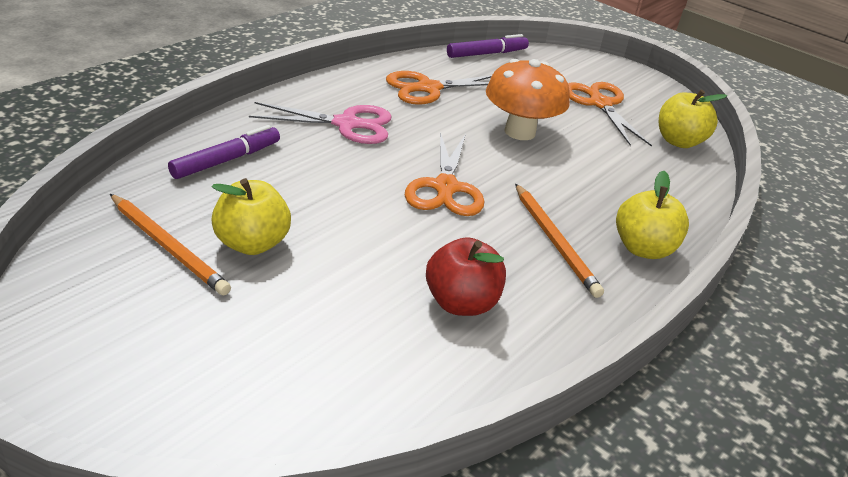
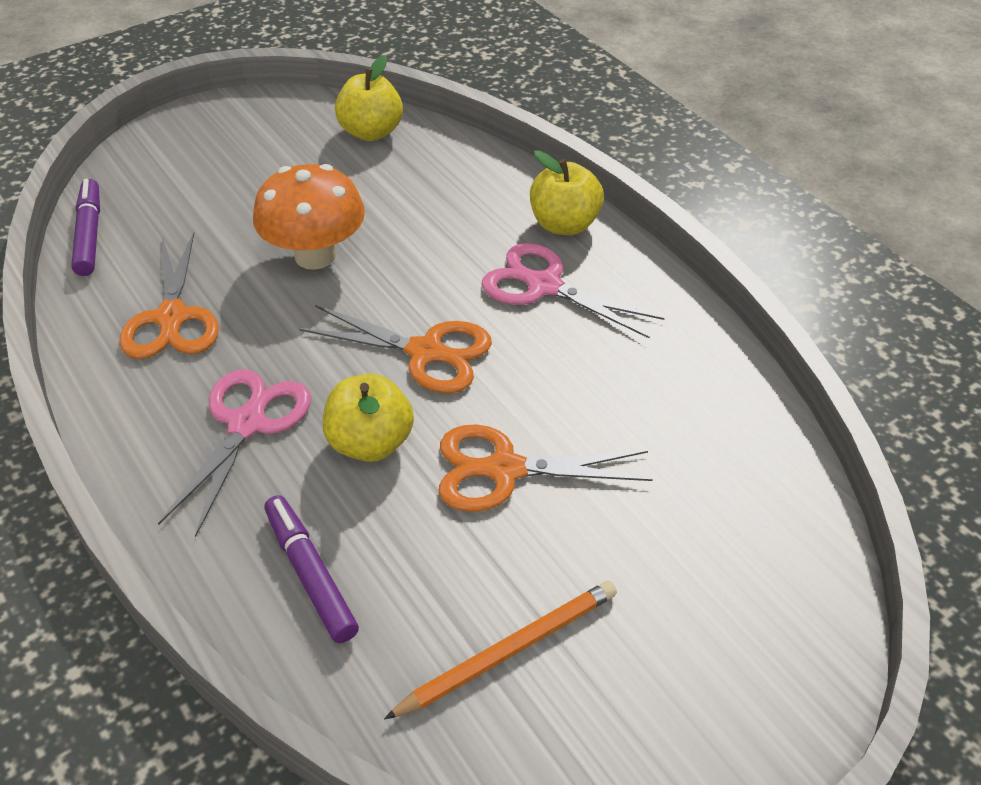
camera: 70 degrees left, 10 degrees up
yellow apple [211,178,291,255] -> yellow apple moved to [323,373,414,462]
red apple [426,237,506,316] -> none
orange pencil [515,183,604,298] -> pink scissors [481,243,665,338]
orange scissors [568,82,652,147] -> orange scissors moved to [439,424,653,512]

